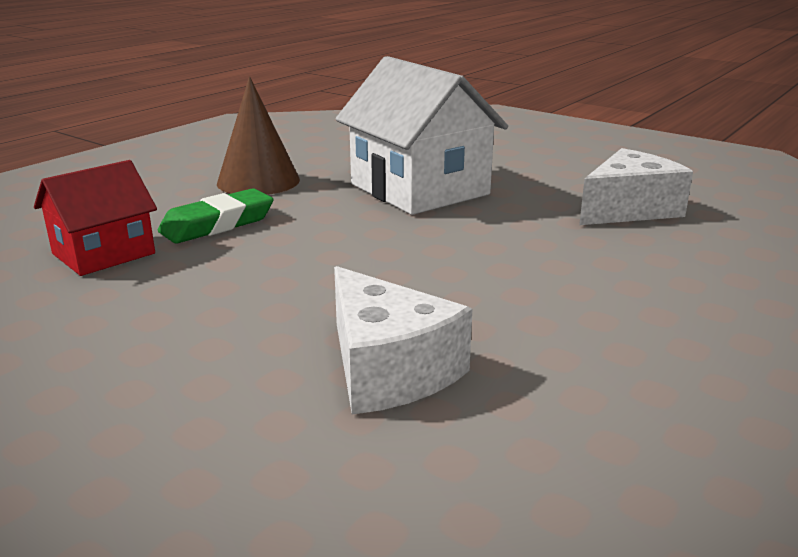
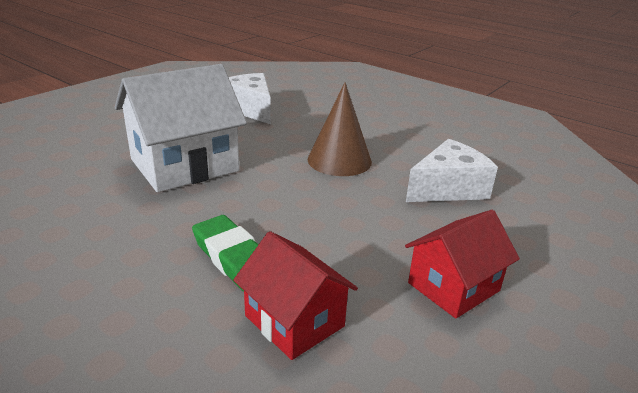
camera: 90 degrees left, 5 degrees up
brown cone [217,76,300,195] -> brown cone moved to [307,82,372,176]
none -> red house [405,210,520,318]

